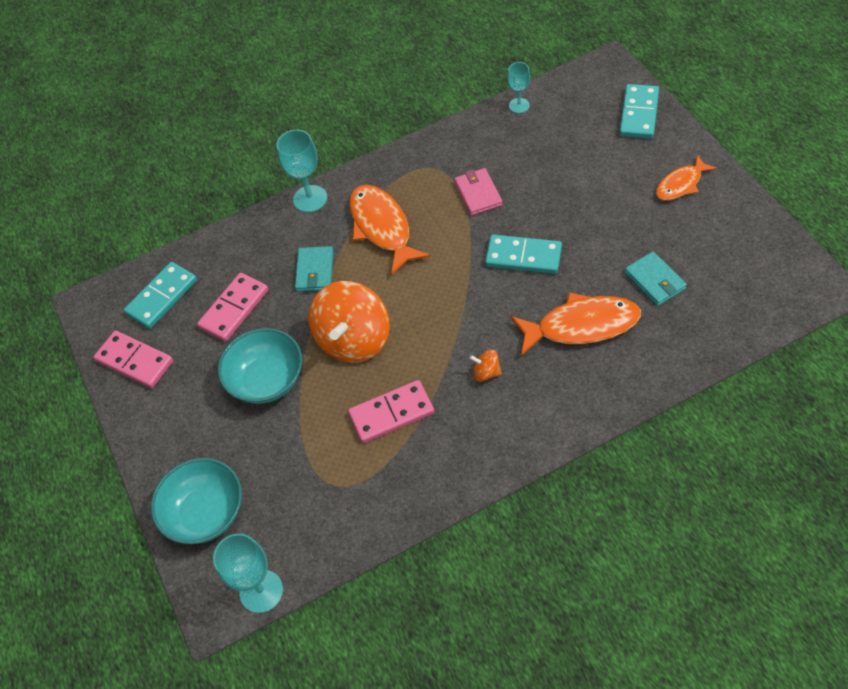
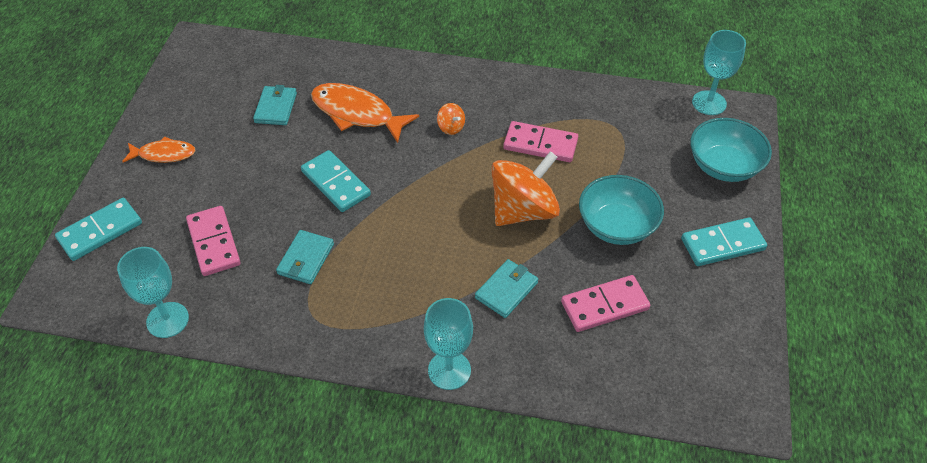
camera: 150 degrees left, 5 degrees down
pink domino [94,330,173,388] -> pink domino moved to [186,206,241,276]
turquoise domino [124,262,197,329] -> turquoise domino moved to [681,218,767,266]
orange fish [350,185,430,275] -> none
pink wallet [454,168,503,216] -> turquoise wallet [276,230,334,284]
turquoise goblet [507,62,530,113] -> turquoise goblet [117,247,189,338], size x1.61

